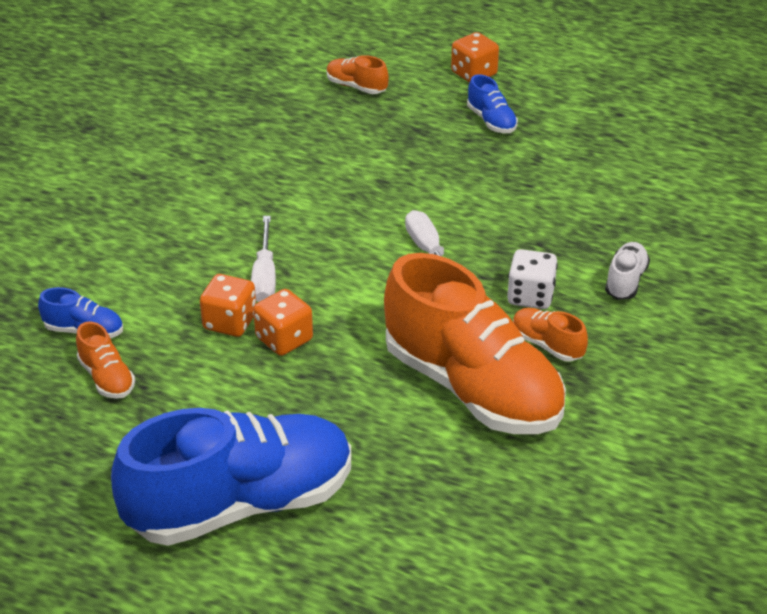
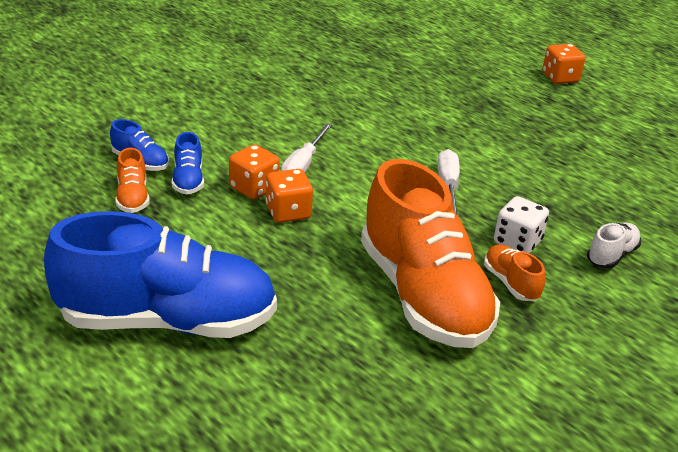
camera: 20 degrees right, 5 degrees down
orange shoe [327,55,389,94] -> none
blue shoe [467,74,518,133] -> blue shoe moved to [172,132,204,195]

